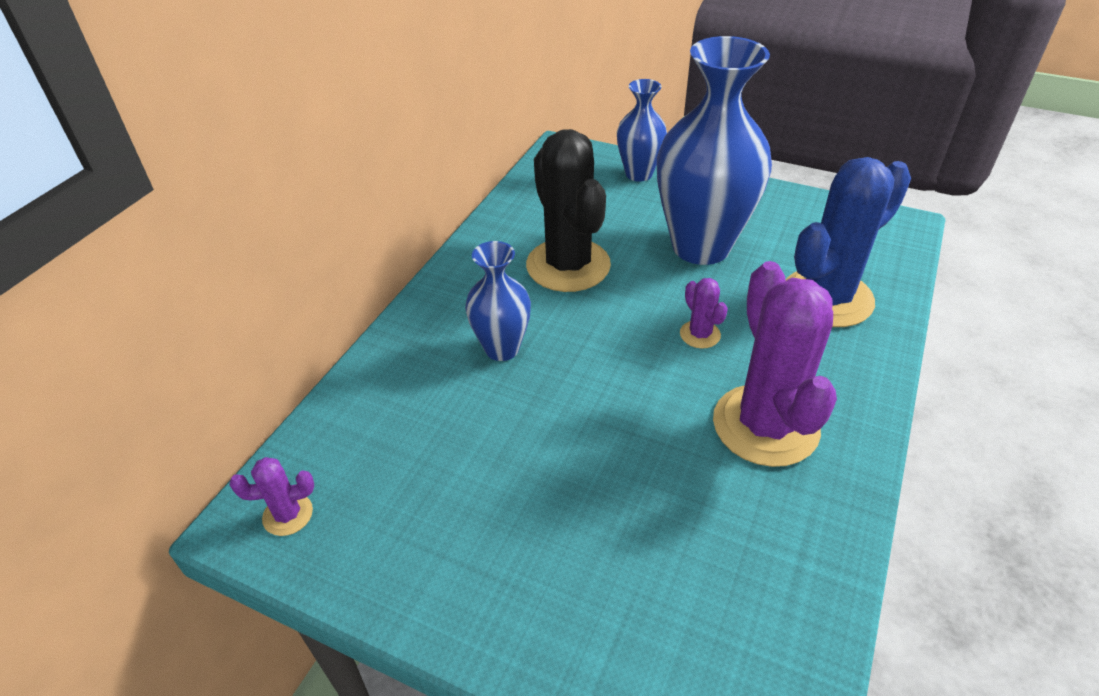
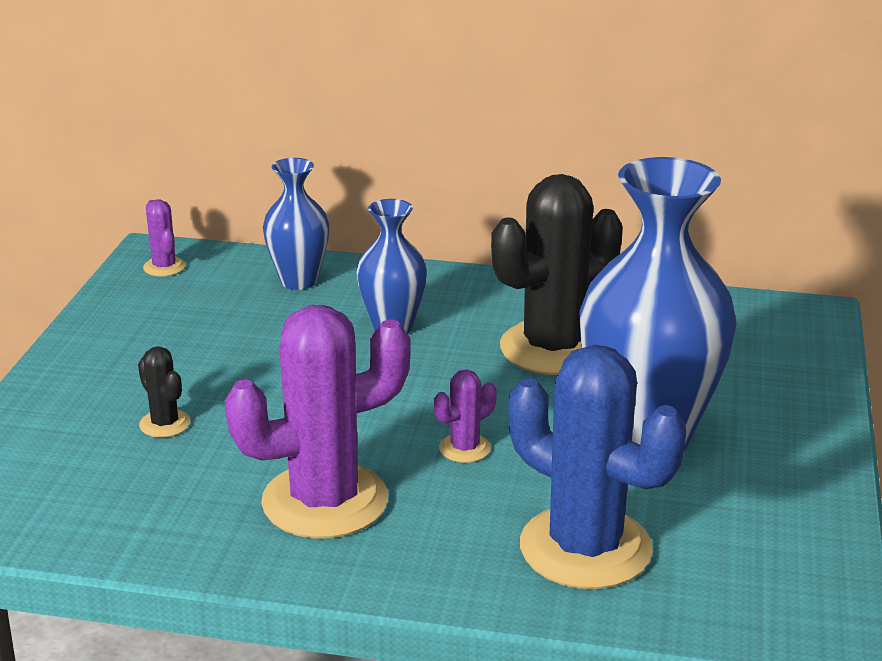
camera: 75 degrees right, 15 degrees down
blue vase [617,79,667,182] -> blue vase moved to [263,158,329,290]
none -> black cactus [138,346,191,438]

